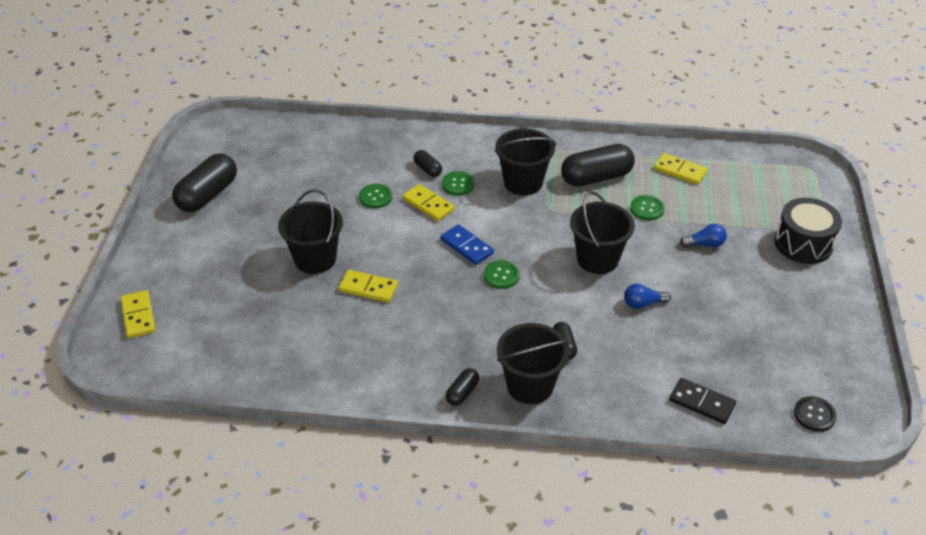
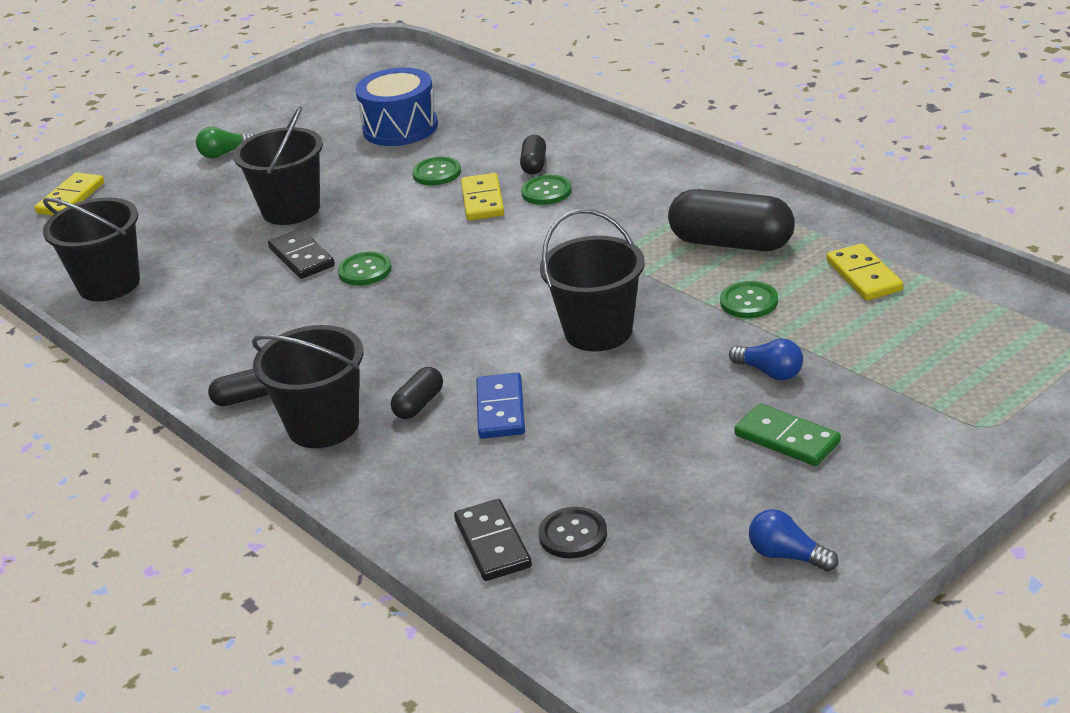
camera: 45 degrees right, 10 degrees down
black capsule [172,154,237,212] -> none
yellow domino [339,270,398,302] -> black domino [268,229,335,279]
blue domino [440,224,494,265] -> blue domino moved to [476,373,525,439]
green button [484,260,520,289] -> green button moved to [338,252,392,285]
black bucket [495,128,556,196] -> black bucket moved to [43,197,140,301]
blue light bulb [624,284,671,309] -> blue light bulb moved to [749,509,838,571]
black drum [775,198,842,264] -> none
black button [794,396,836,432] -> black button moved to [539,507,607,559]
none -> green light bulb [196,126,255,158]
none -> blue drum [355,67,438,146]
none -> green domino [734,404,841,466]

